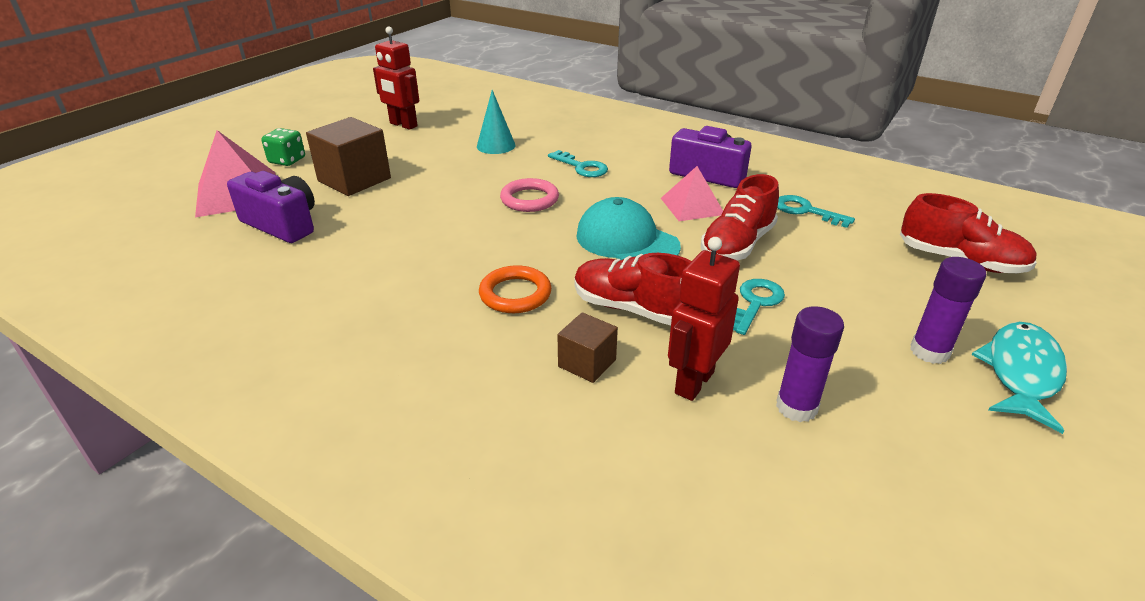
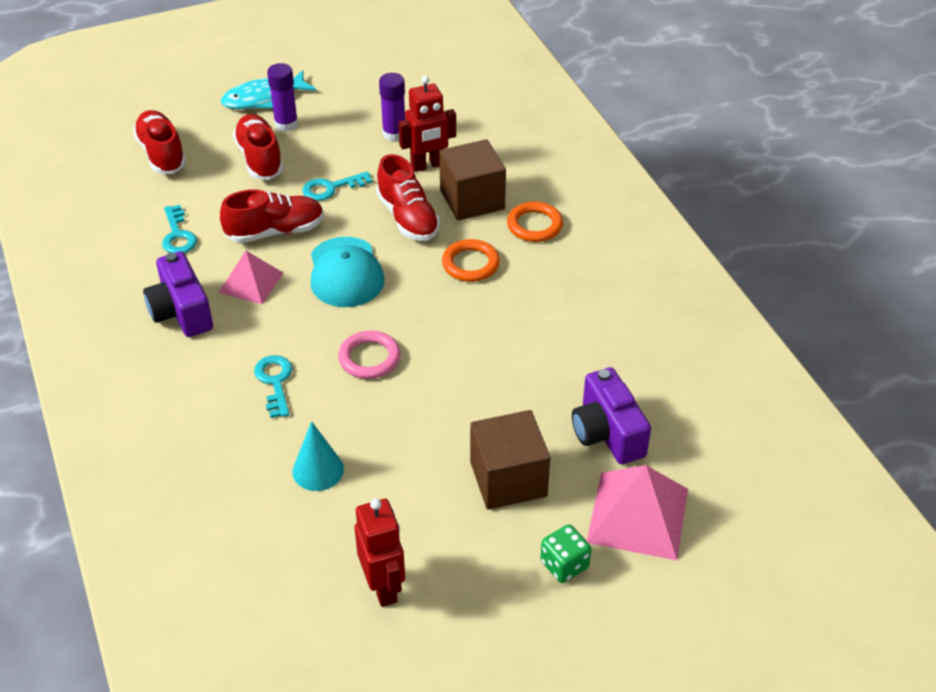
camera: 145 degrees left, 10 degrees up
brown cube [558,312,618,383] -> brown cube [439,139,506,220], size x1.80
none -> red shoe [233,114,284,180]
none -> orange ring [507,202,563,242]

